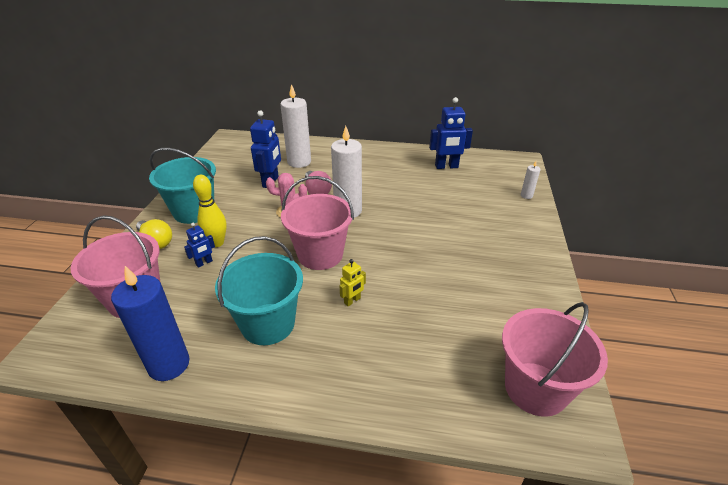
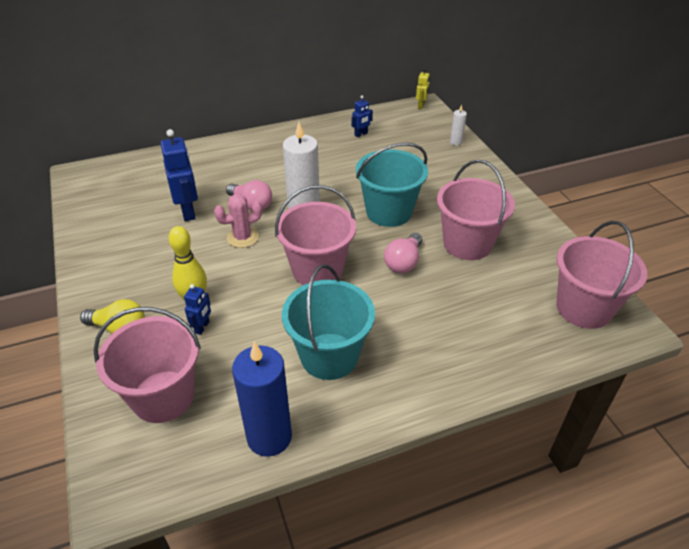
camera: 30 degrees left, 5 degrees up
turquoise bucket [149,148,216,224] -> turquoise bucket moved to [356,142,428,227]
white candle [280,84,311,168] -> none
yellow robot [340,259,366,306] -> yellow robot moved to [416,68,430,109]
blue robot [429,97,473,169] -> blue robot [352,95,373,137], size x0.53
none -> pink light bulb [384,233,422,273]
none -> pink bucket [437,160,515,260]

